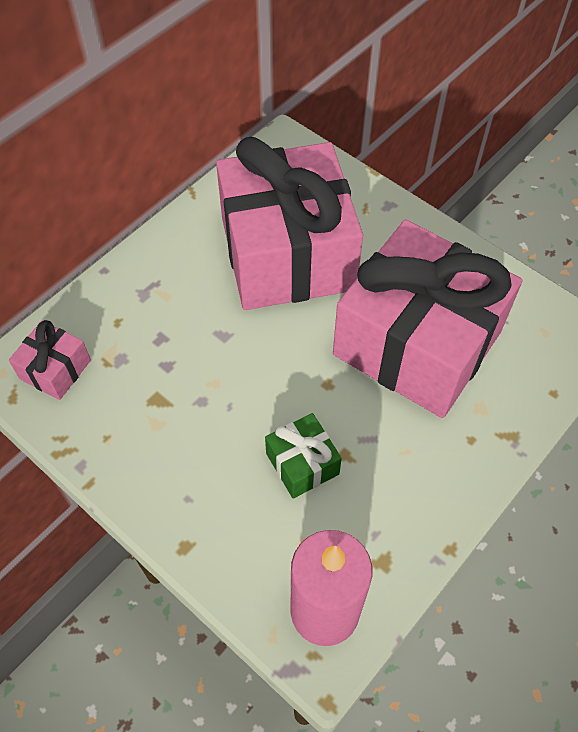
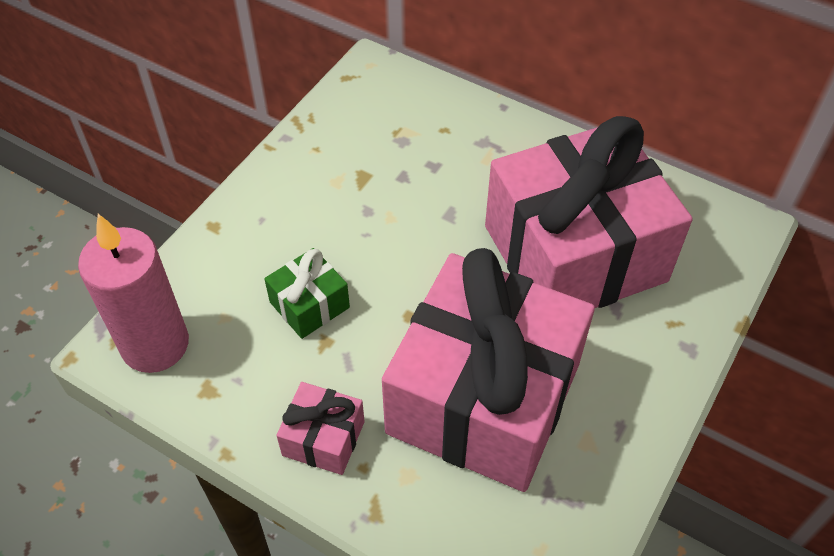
camera: 80 degrees right, 5 degrees down
pink gift [9,320,91,400] -> pink gift moved to [276,382,364,475]

